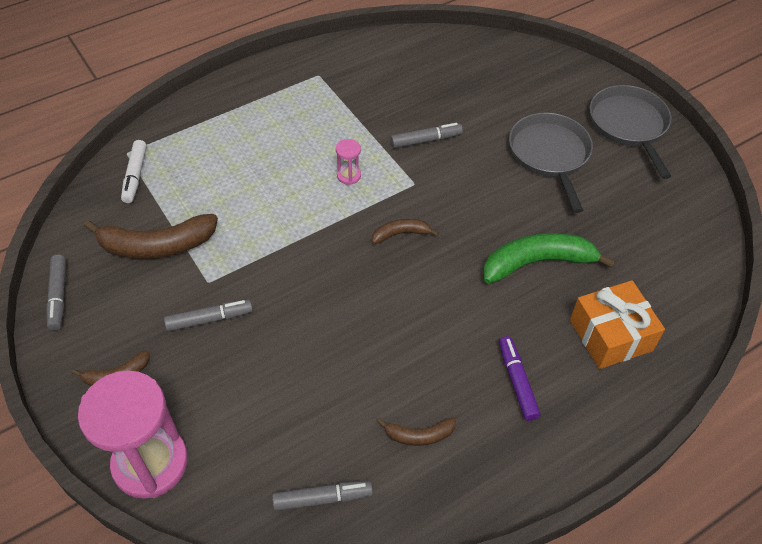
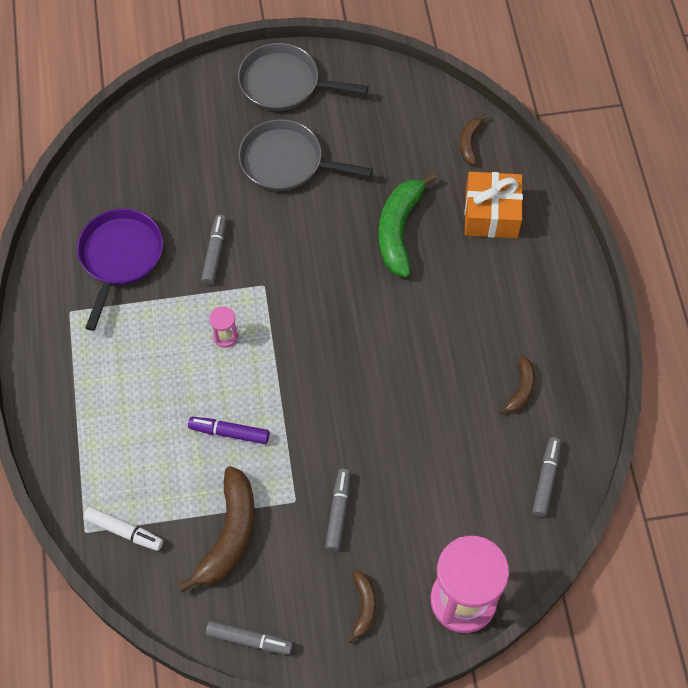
camera: 65 degrees left, 10 degrees up
brown banana [372,219,439,244] -> brown banana moved to [460,115,488,165]
purple marker [499,336,540,421] -> purple marker moved to [188,417,269,444]
none -> purple pan [77,209,163,331]

